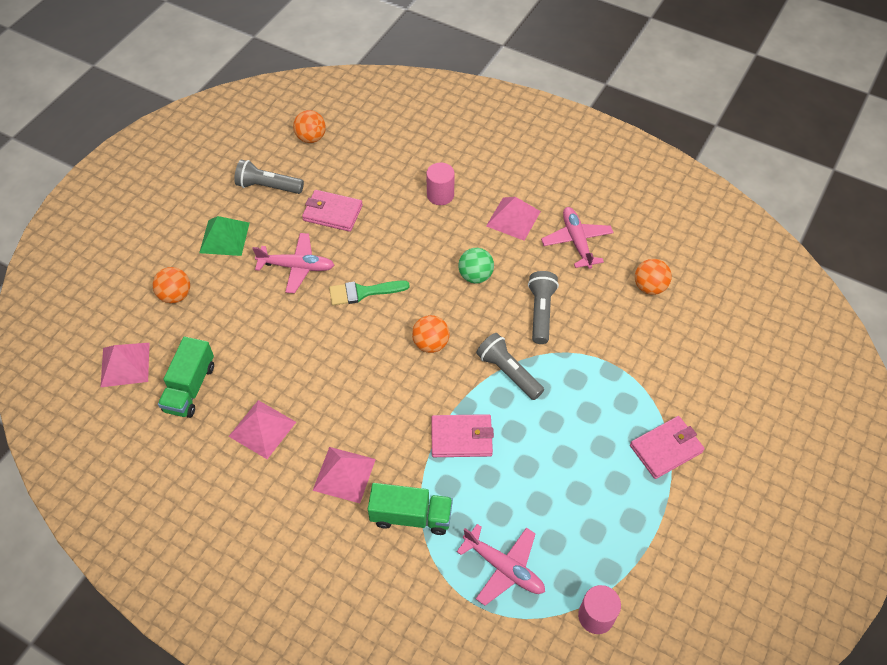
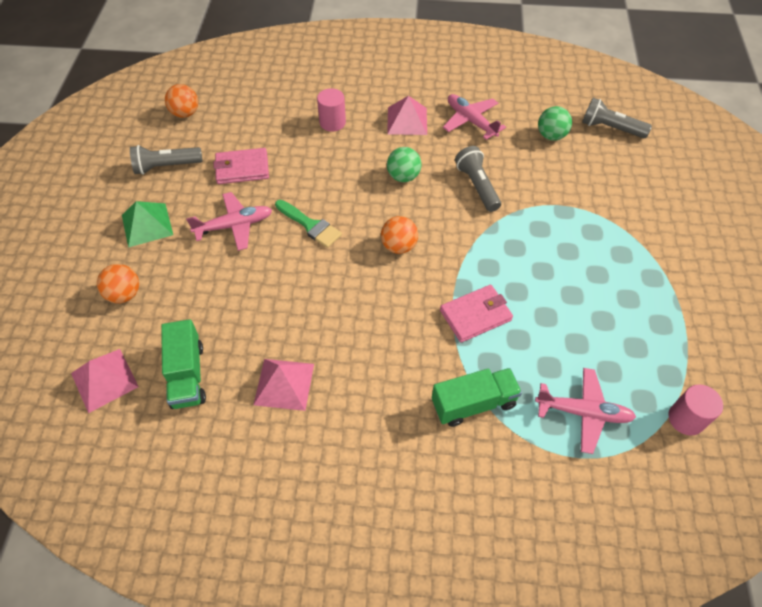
camera: 25 degrees left, 0 degrees up
pink pyramid [312,447,376,503] -> none
green brush [329,280,410,305] -> green brush turned 105 degrees counterclockwise [275,200,342,248]
grey flashlight [476,333,544,400] -> grey flashlight moved to [582,98,652,138]
pink wallet [630,416,705,479] -> none
orange ball [635,259,672,295] -> green ball [538,106,572,141]

